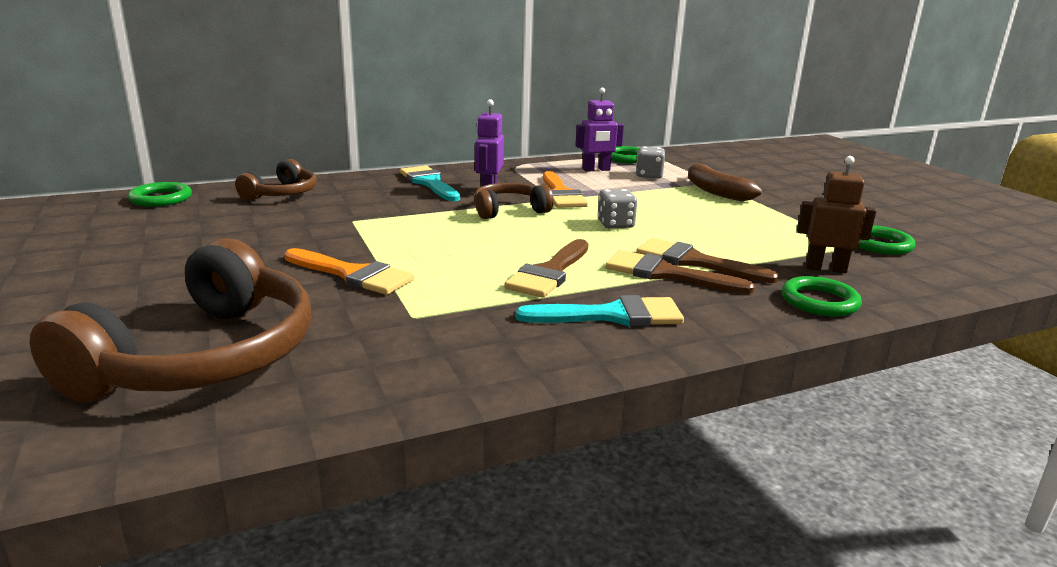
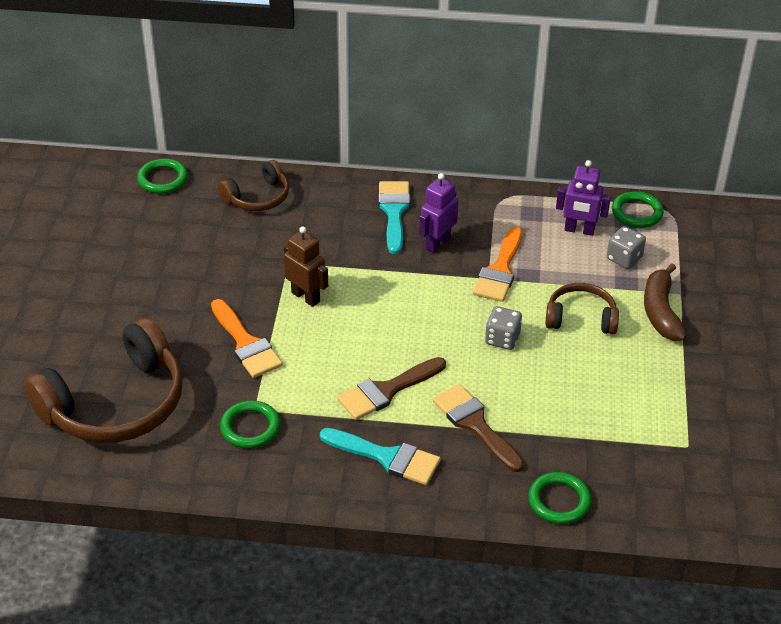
camera: 30 degrees right, 20 degrees up
brown headphones [474,183,553,219] -> brown headphones moved to [545,283,619,334]
brown brush [636,238,779,283] -> none
brown robot [797,156,876,273] -> brown robot moved to [284,226,328,307]
green ring [858,225,916,255] -> green ring moved to [220,400,280,448]

